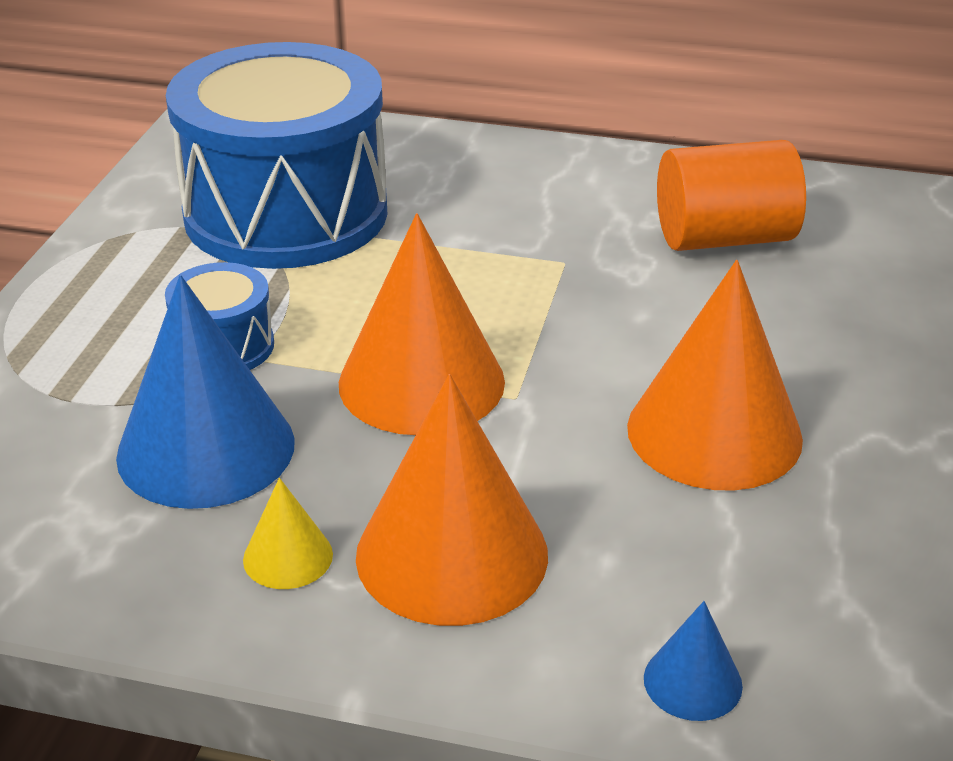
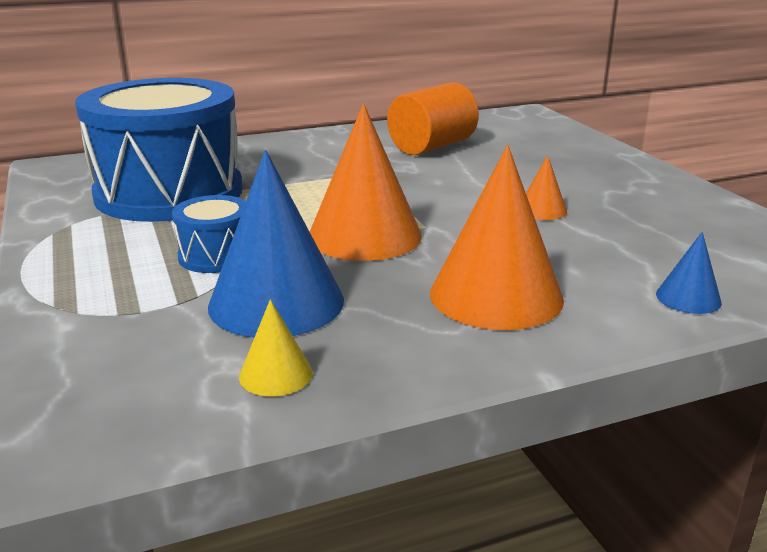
camera: 35 degrees left, 10 degrees down
yellow cone [243,478,333,589] -> yellow cone moved to [239,299,313,397]
orange cone [627,260,803,491] -> orange cone [526,155,567,220], size x0.46

